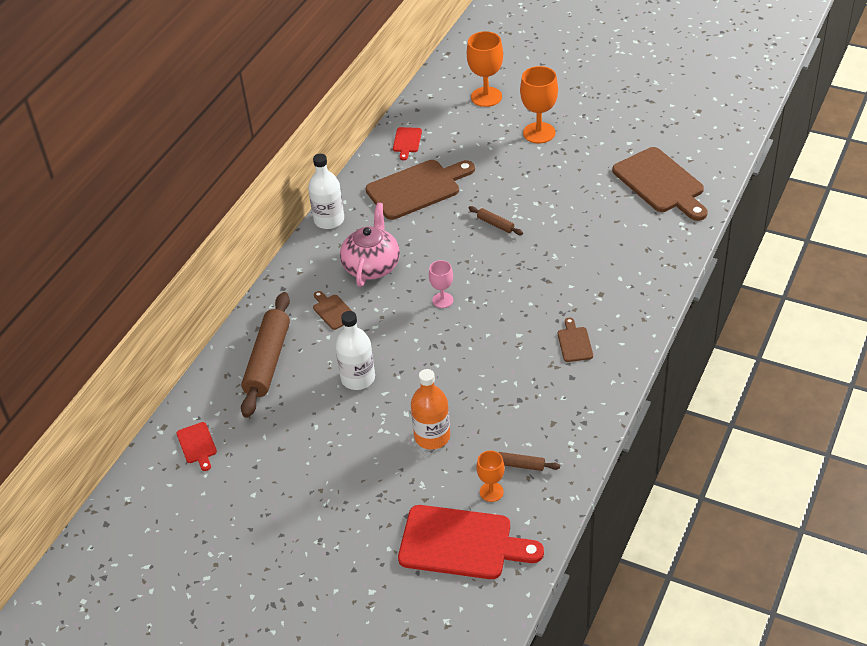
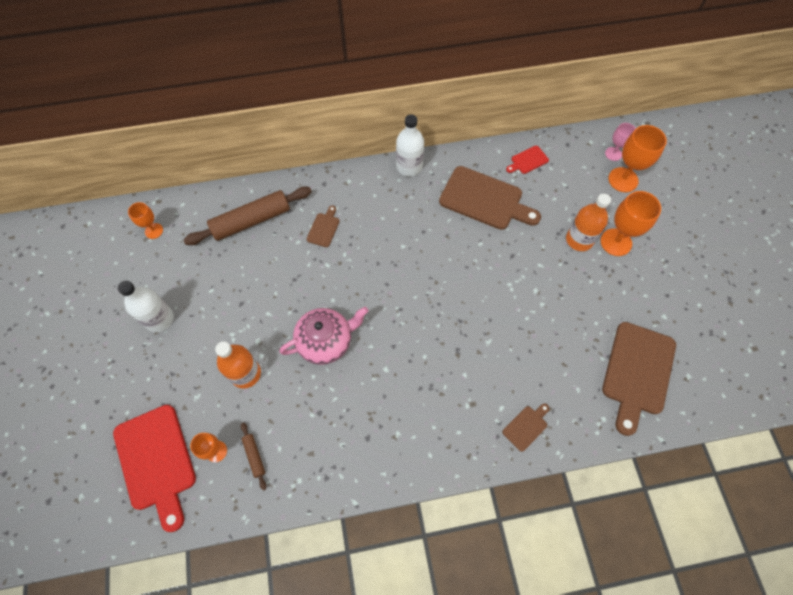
camera: 50 degrees right, 20 degrees up
red cutting board [177,422,217,471] -> orange goblet [128,202,163,239]
white bottle [335,311,375,390] -> white bottle moved to [118,280,174,332]
pink teapot [340,203,400,287] -> pink teapot moved to [279,307,369,365]
pink goblet [429,260,453,308] -> pink goblet moved to [605,123,636,161]
brown rolling pin [468,206,523,235] -> none
brown cutting board [558,318,593,362] -> brown cutting board moved to [502,403,549,452]
none -> orange bottle [566,193,611,251]

